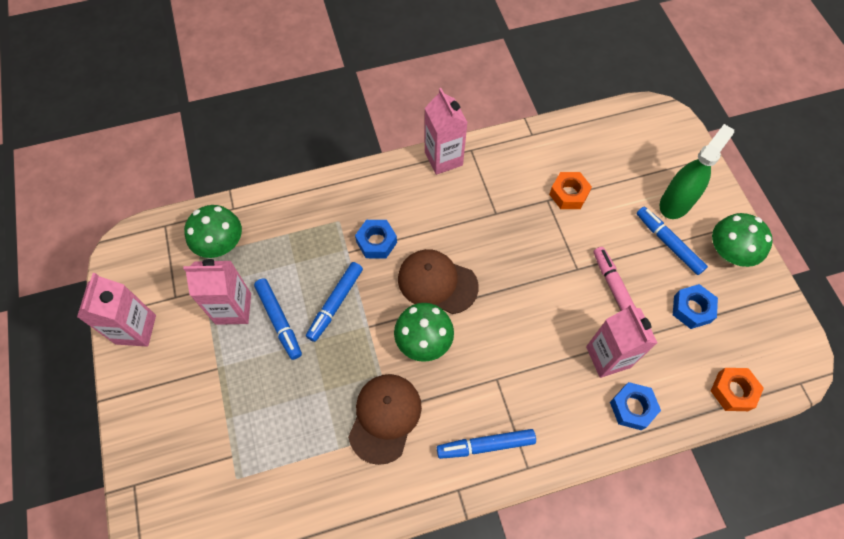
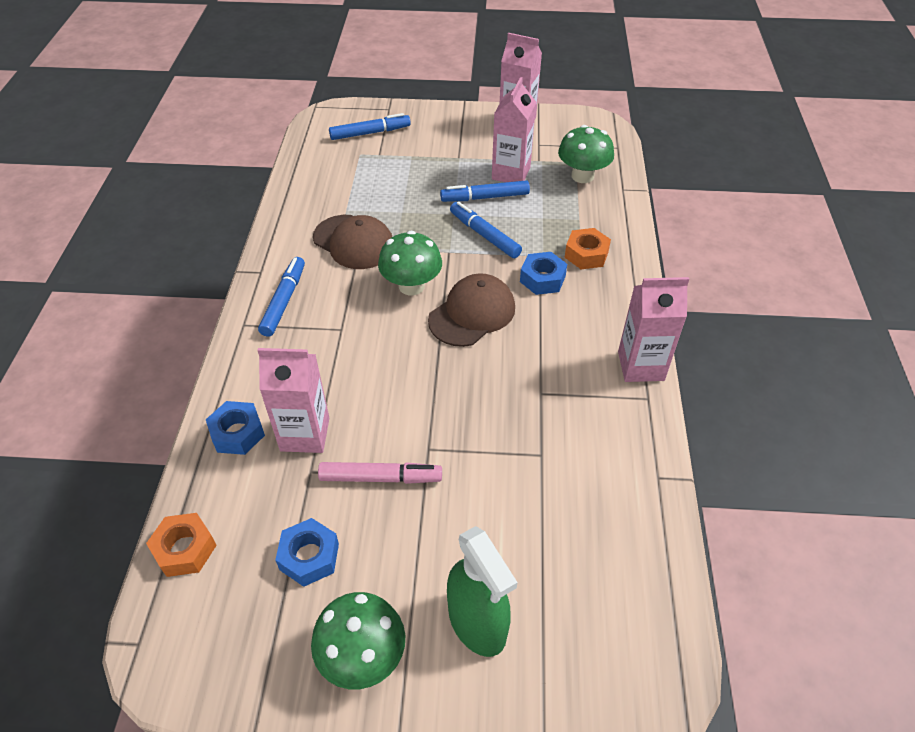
camera: 110 degrees right, 15 degrees down
orange nut [549,172,592,209] -> orange nut moved to [565,228,611,269]
blue marker [636,207,708,275] -> blue marker moved to [329,113,411,140]

